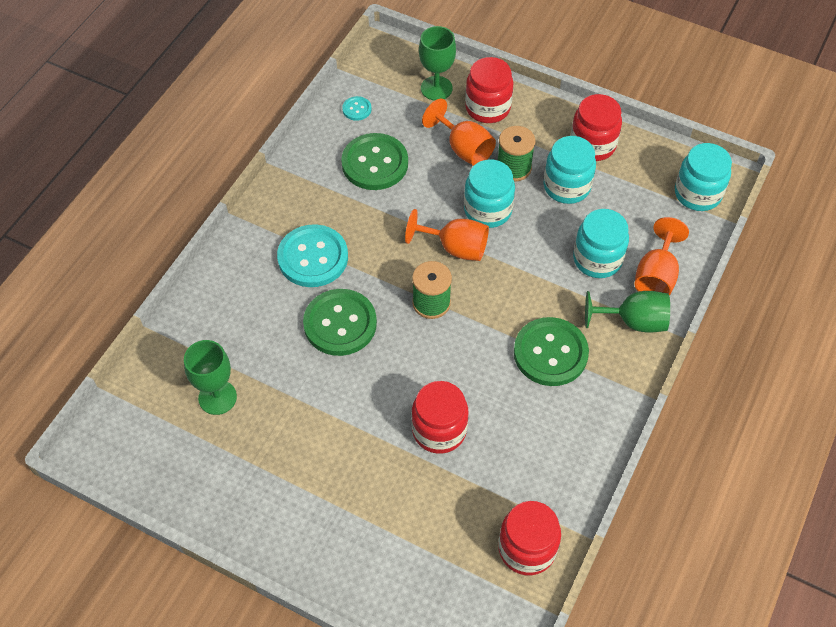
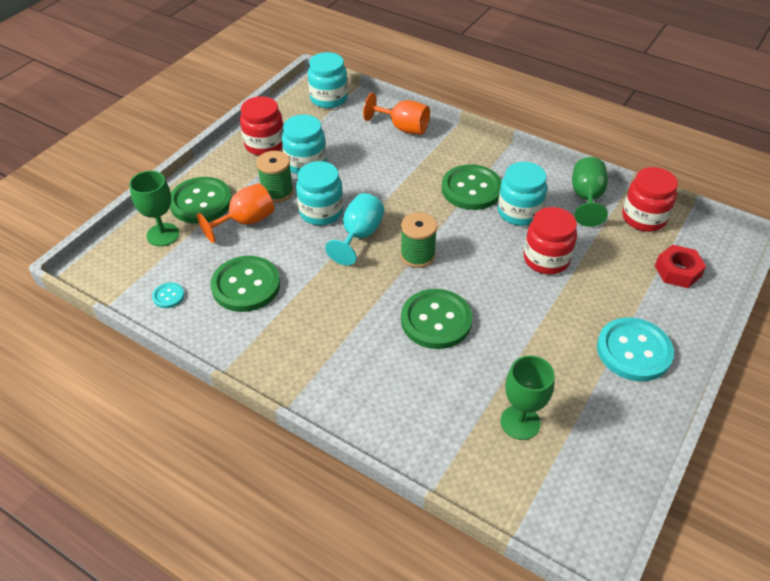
camera: 85 degrees left, 10 degrees down
turquoise button [277,224,348,287] -> turquoise button moved to [597,317,674,381]
orange goblet [405,209,489,261] -> turquoise goblet [325,193,384,266]
red jar [465,57,513,123] -> green button [170,177,232,224]
turquoise jar [573,209,629,278] -> turquoise jar moved to [498,162,547,226]
green goblet [585,291,670,333] -> green goblet moved to [572,157,608,227]
none -> red nut [655,245,706,288]

